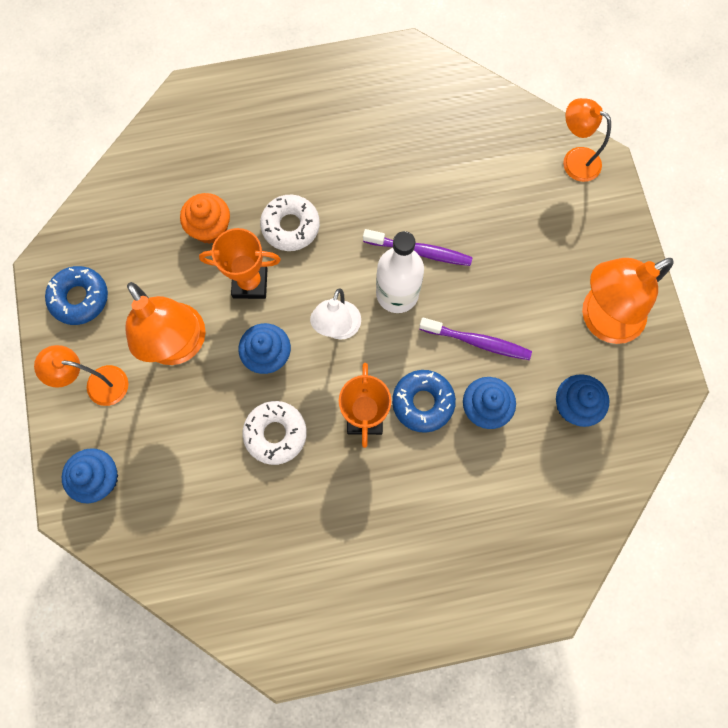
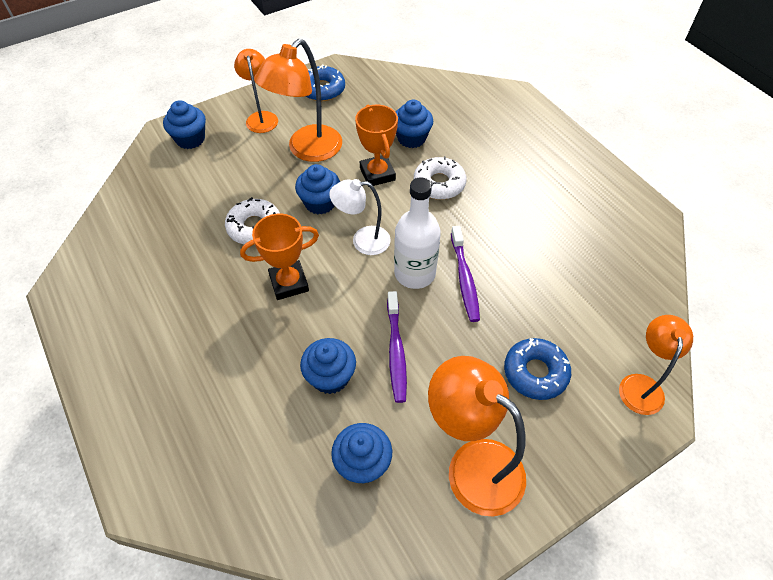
camera: 70 degrees right, 20 degrees down
orange cupcake [180,193,230,244] -> blue cupcake [395,100,433,148]
blue donut [392,370,456,433] -> blue donut moved to [504,338,571,400]

